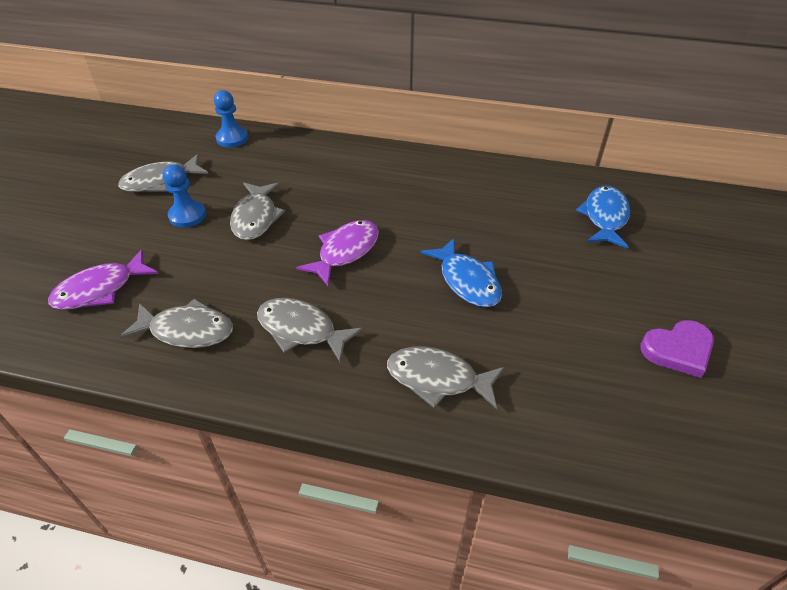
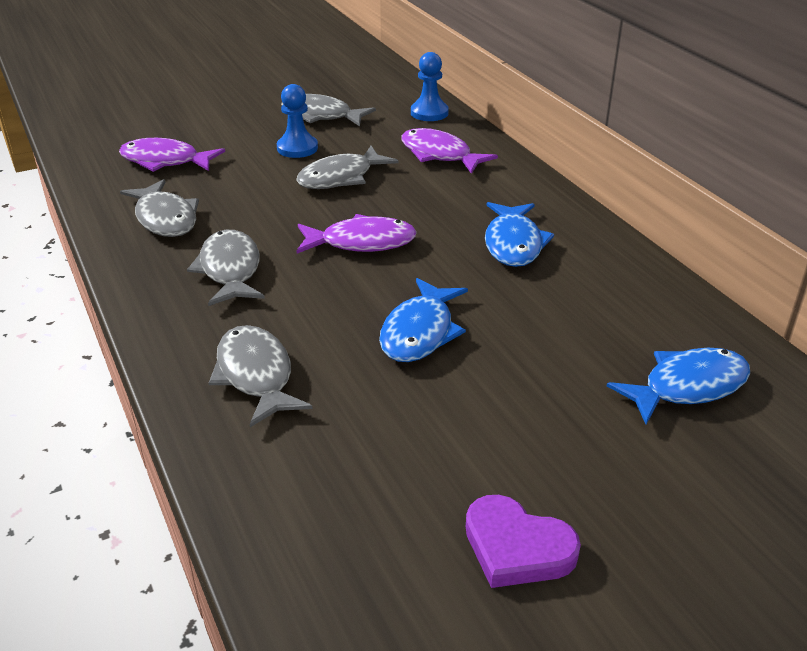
camera: 50 degrees right, 10 degrees down
none -> purple fish [401,128,498,174]
none -> blue fish [485,202,554,267]

